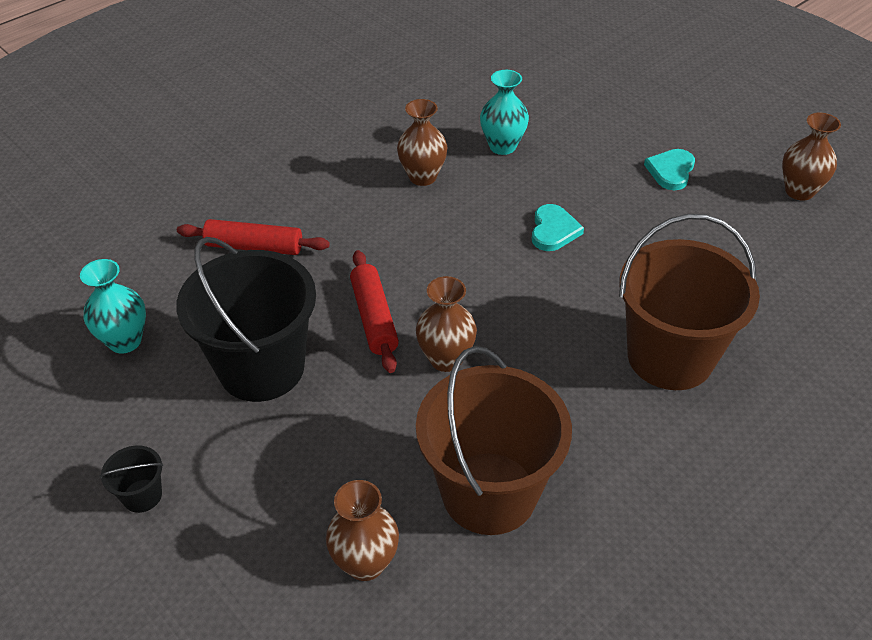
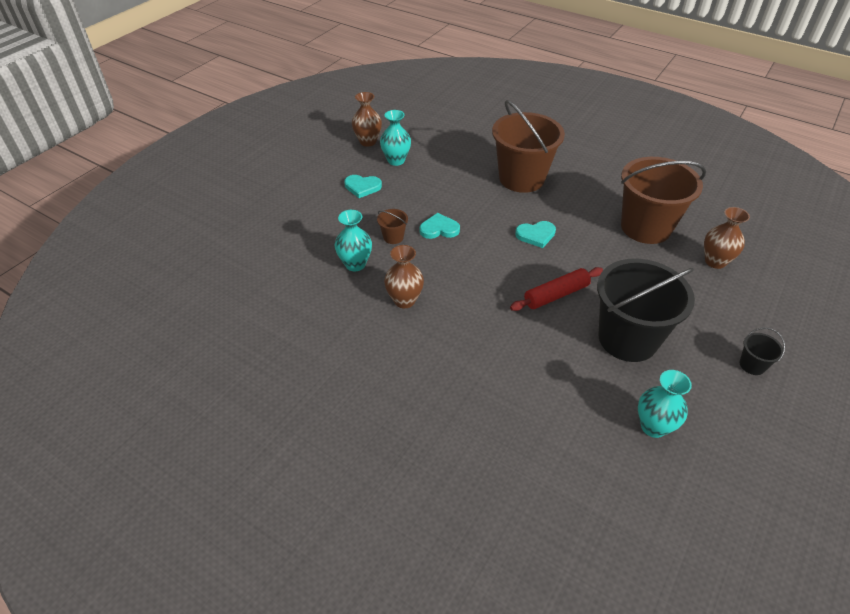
camera: 105 degrees left, 0 degrees up
red rolling pin [177,219,330,255] -> none
brown vase [416,276,477,372] -> none
none -> brown bucket [377,209,408,244]
none -> turquoise vase [380,110,411,166]
none -> turquoise heart [515,221,556,248]

